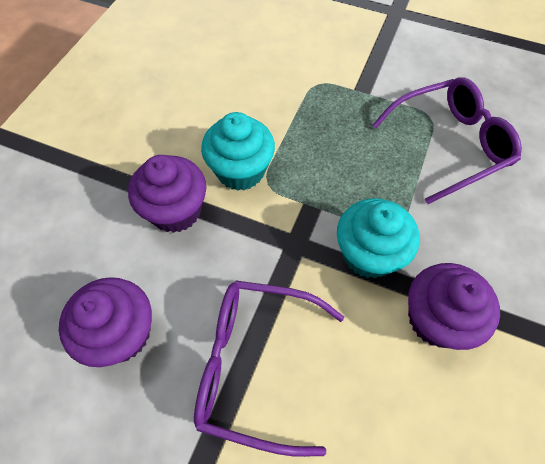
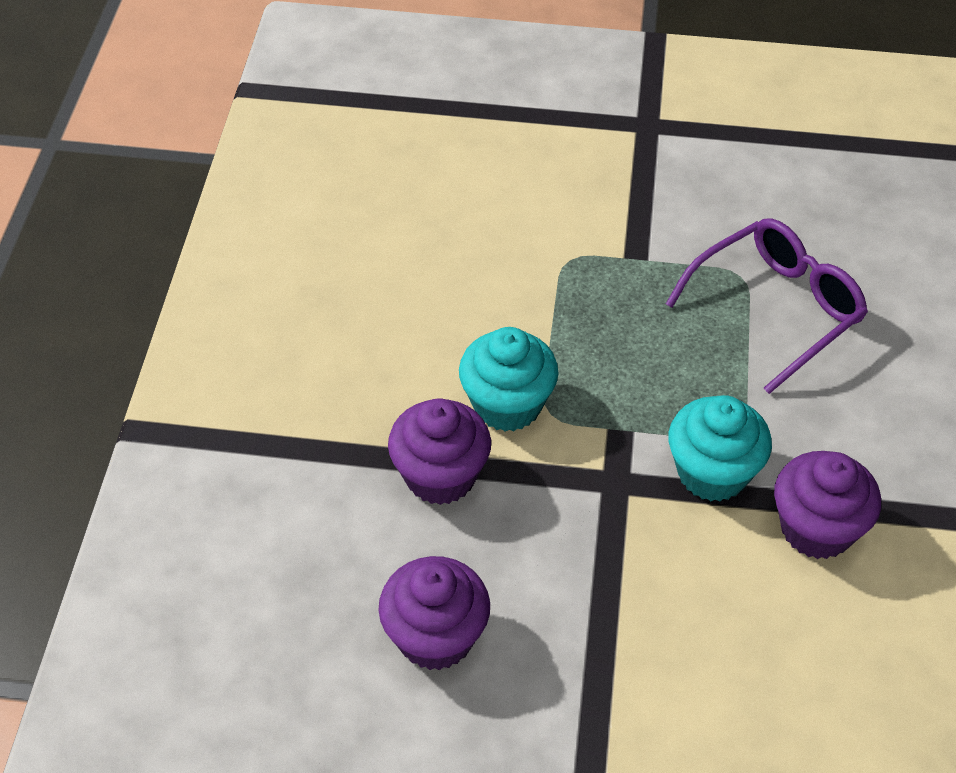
camera: 15 degrees left, 10 degrees down
purple glasses [194,280,344,457] -> none

